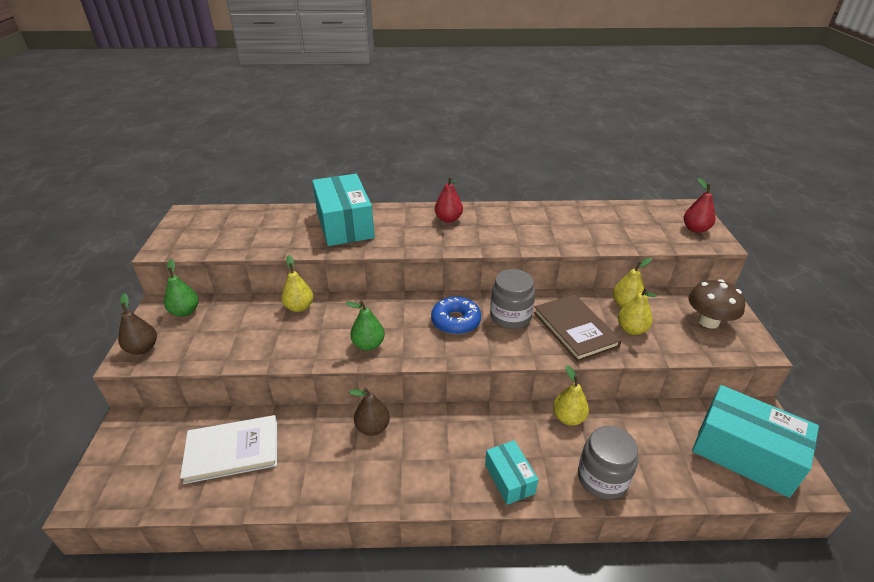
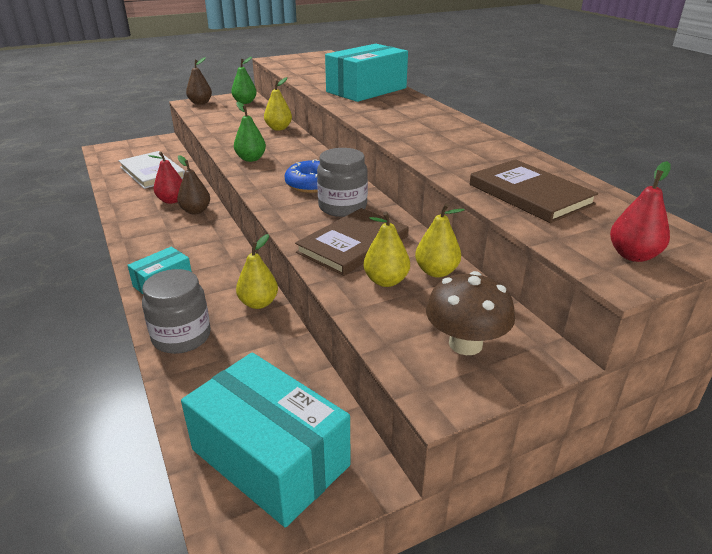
camera: 65 degrees right, 5 degrees down
red pear [435,176,463,223] -> red pear moved to [148,152,182,204]
turquoise box [692,385,819,498] -> turquoise box turned 60 degrees counterclockwise [181,352,351,527]
none -> brown book [470,159,598,223]

